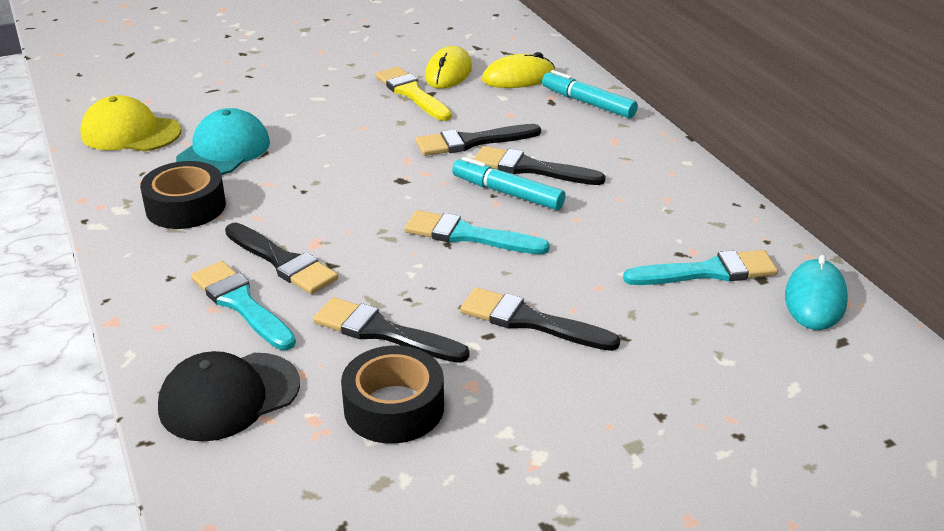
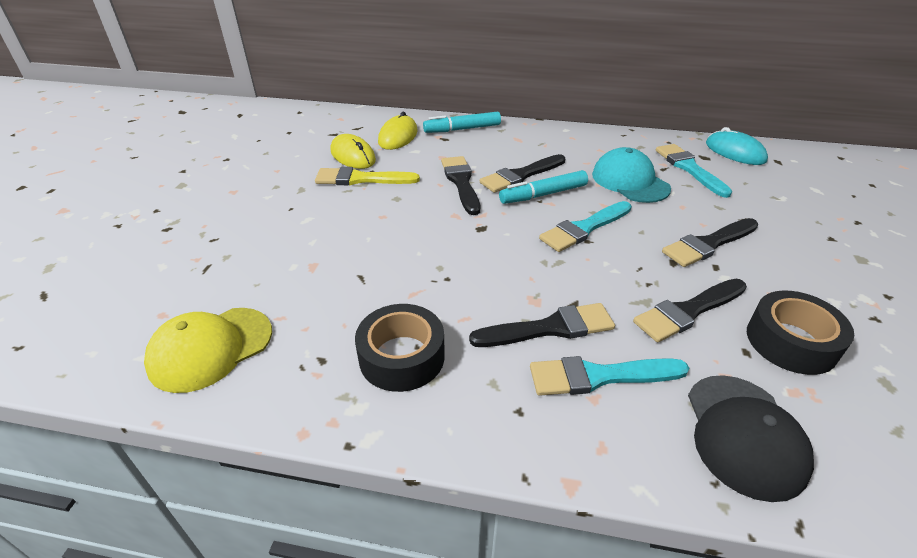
camera: 55 degrees left, 5 degrees up
turquoise cap [176,108,270,175] -> turquoise cap moved to [592,147,671,203]
black brush [416,124,541,156] -> black brush turned 150 degrees clockwise [441,156,480,215]
turquoise brush [623,250,778,285] -> turquoise brush turned 45 degrees counterclockwise [656,144,732,198]

